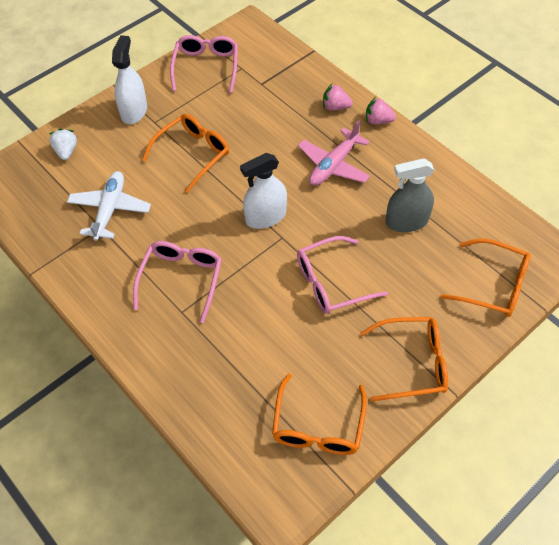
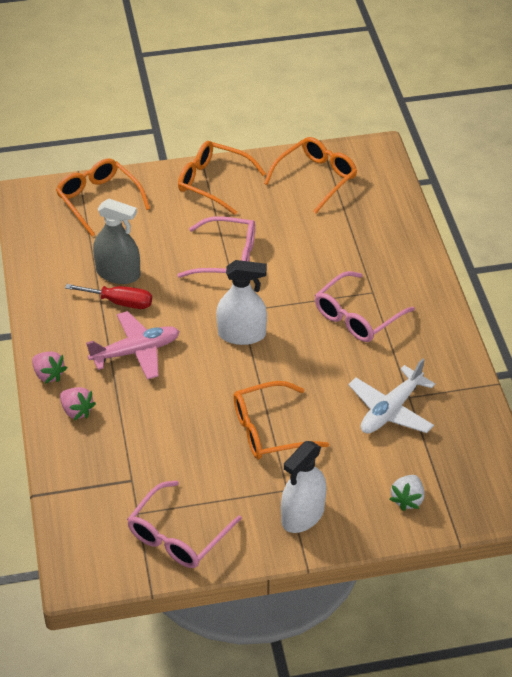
camera: 150 degrees left, 10 degrees down
none -> red screwdriver [65,284,152,309]

